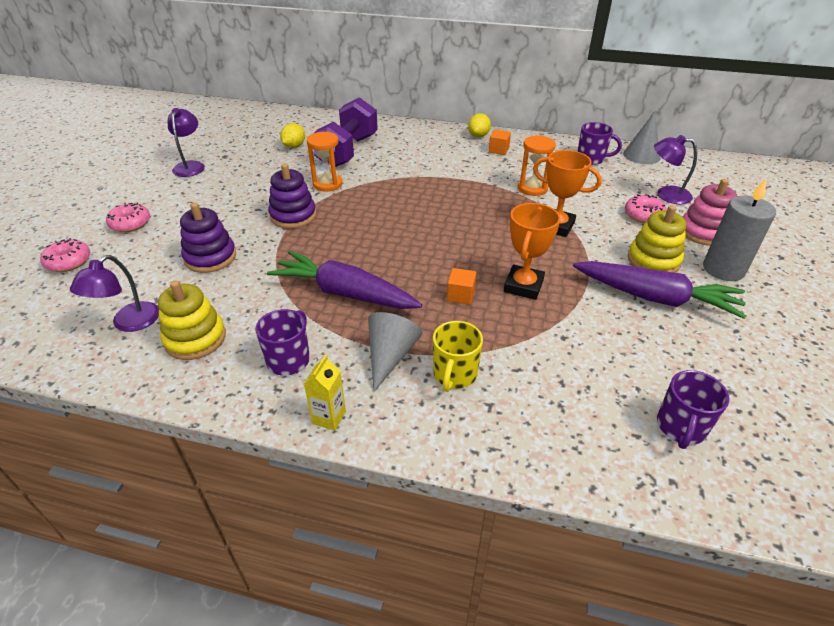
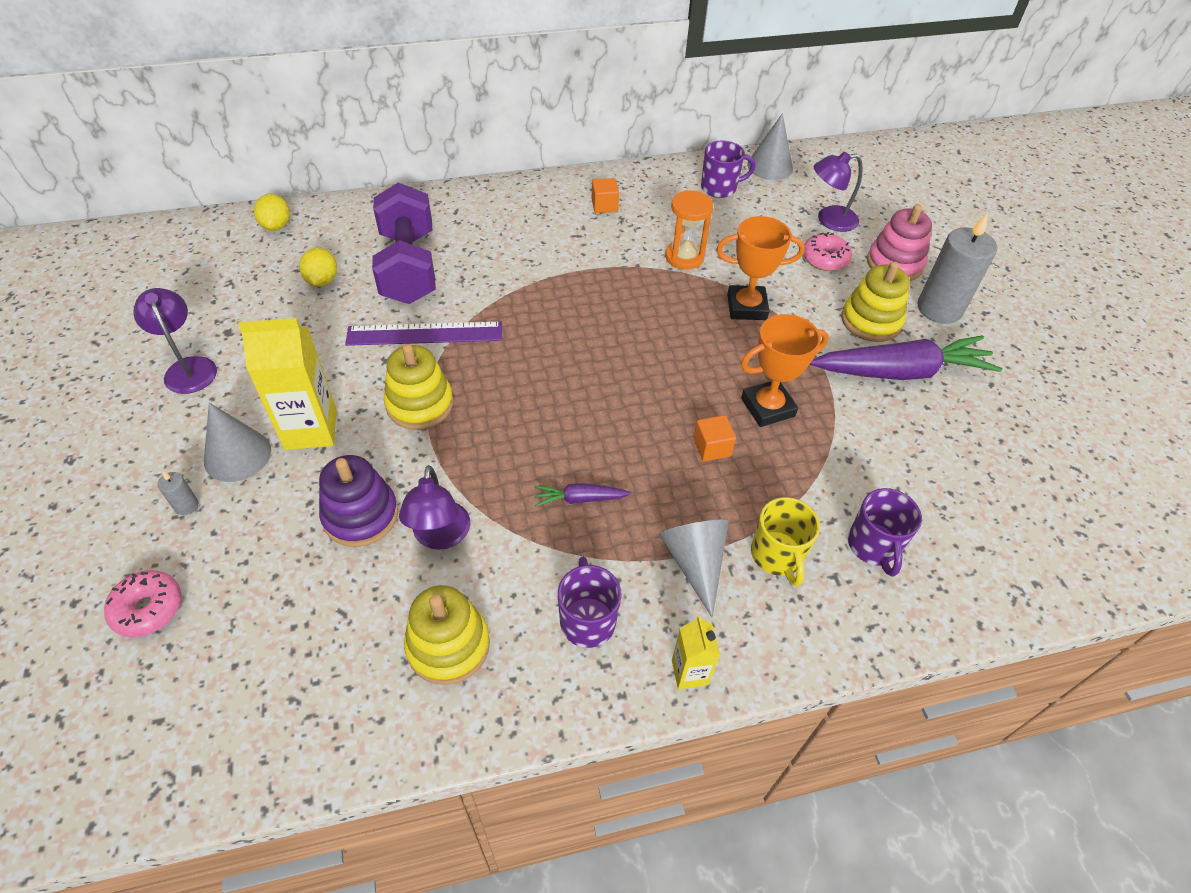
camera: 30 degrees left, 10 degrees up
purple lamp [70,255,159,332] -> purple lamp moved to [399,465,470,550]
pink donut [106,203,150,232] -> grey candle [157,471,199,515]
purple carrot [267,251,422,309] -> purple carrot [534,483,631,507], size x0.45
purple stacking toy [268,163,316,229] -> yellow stacking toy [384,344,453,430]
orange hourglass [307,131,343,192] -> purple ruler [345,321,502,346]
yellow lemon [468,113,491,137] -> yellow lemon moved to [254,194,290,231]
orange trophy [504,203,560,300] -> orange trophy turned 75 degrees clockwise [741,314,829,427]
purple mug [657,370,730,449] -> purple mug moved to [848,488,922,576]
none -> grey cone [204,403,271,482]
none -> yellow carton [238,318,337,450]

